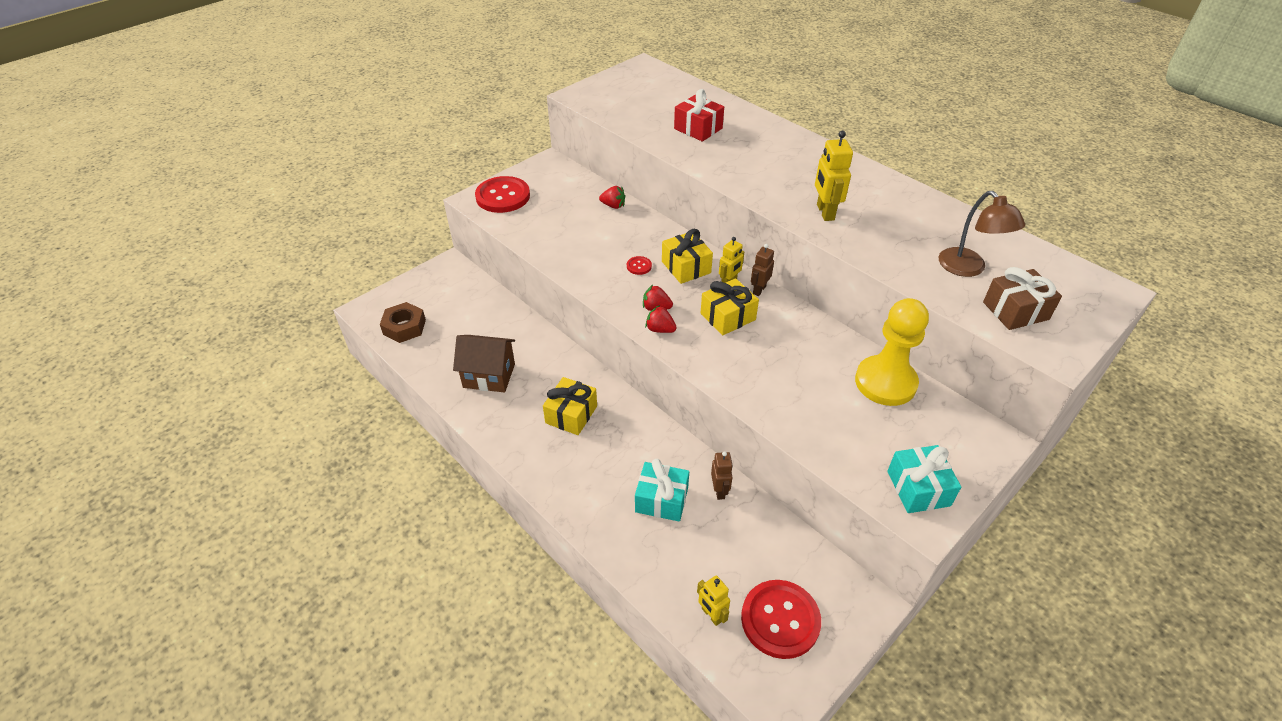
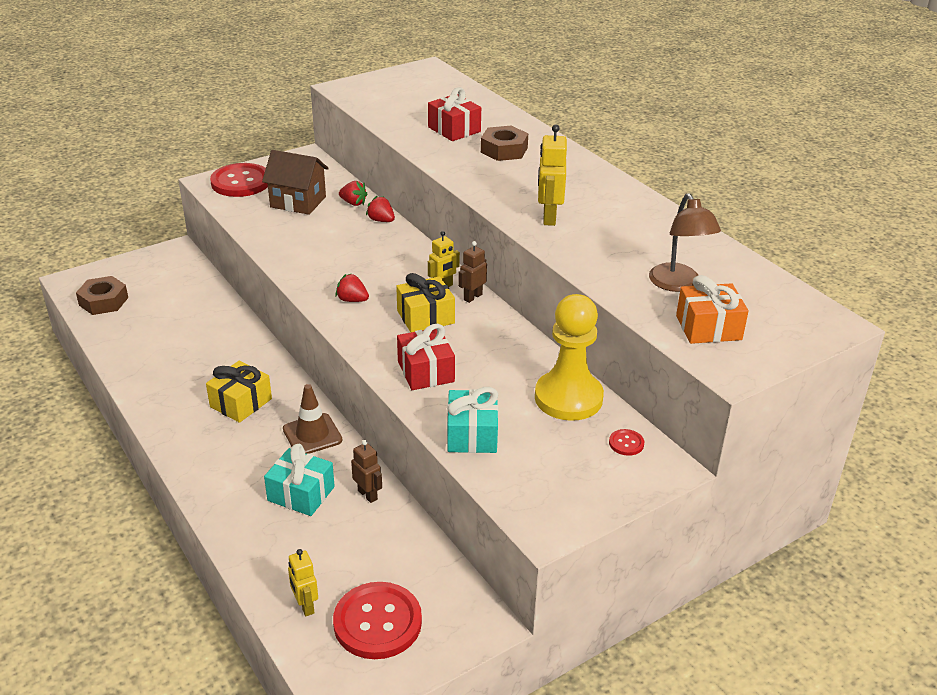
camera: 10 degrees right, 10 degrees down
brown house [453,335,515,392] -> brown house moved to [262,150,329,215]
red button [627,256,652,275] -> red button moved to [609,429,644,456]
red strawberry [645,305,677,333] -> red strawberry moved to [366,196,395,222]
yellow gift [662,229,713,284] -> none
brown robot [711,451,733,500] -> brown robot turned 45 degrees counterclockwise [351,440,382,503]
turquoise gift [887,445,961,513] -> turquoise gift moved to [447,387,498,453]
brown gift [983,267,1062,330] -> orange gift [676,275,748,344]
none -> brown traffic cone [283,384,342,454]
none -> red gift [397,324,455,390]
none -> brown nut [481,126,528,161]

